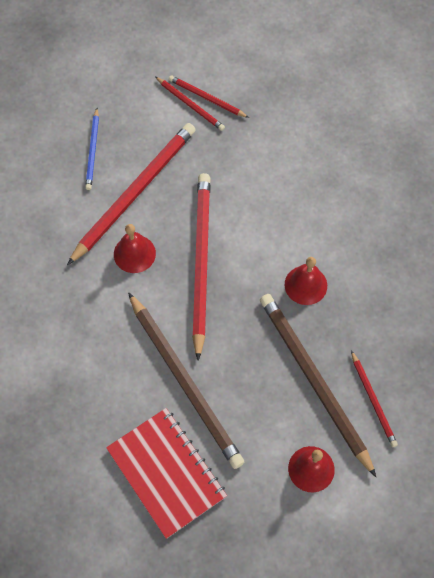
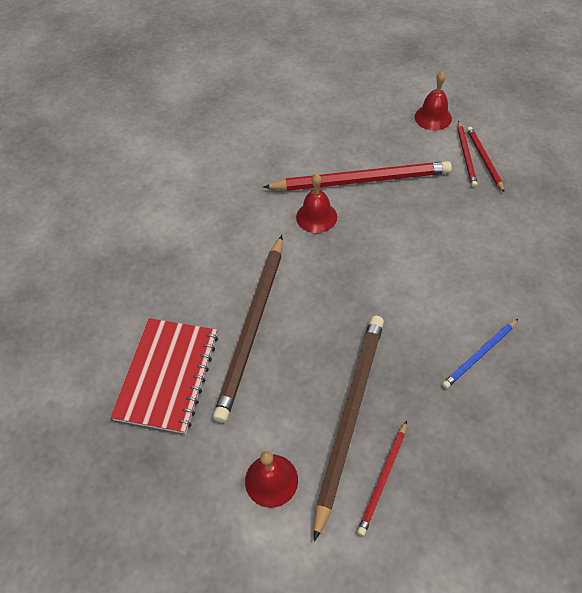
camera: 50 degrees right, 10 degrees down
blue pencil [85,108,99,190] -> blue pencil moved to [442,319,518,389]
red pencil [192,173,211,361] -> none
red bell [285,257,327,305] -> red bell moved to [415,72,452,130]

